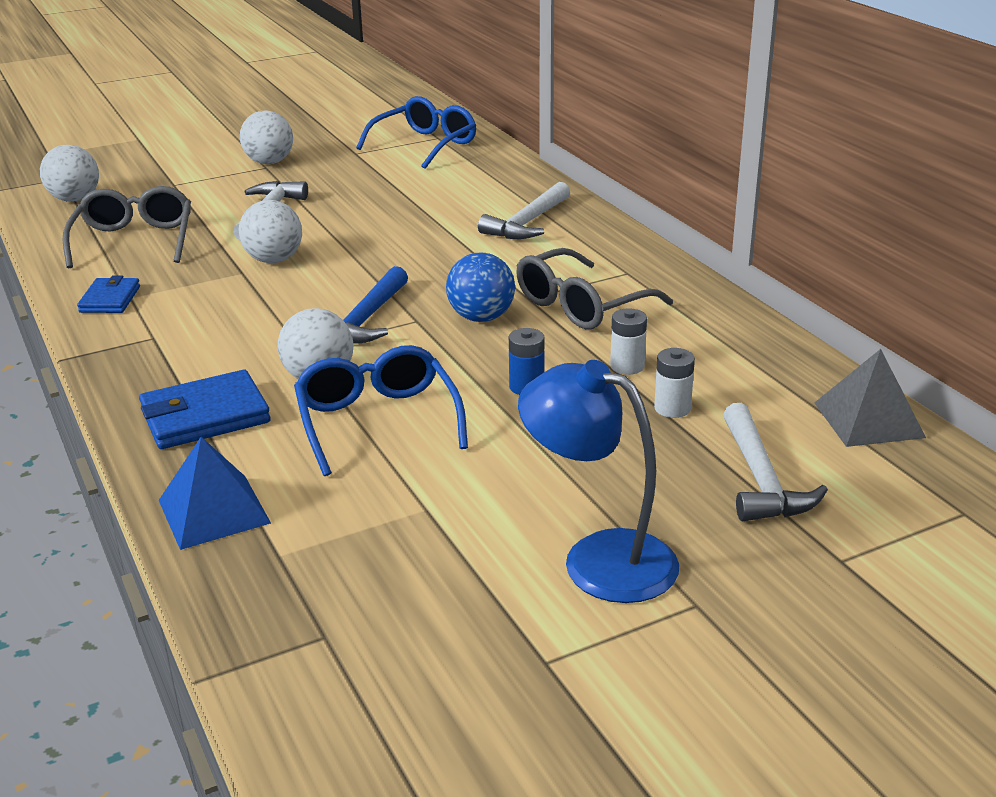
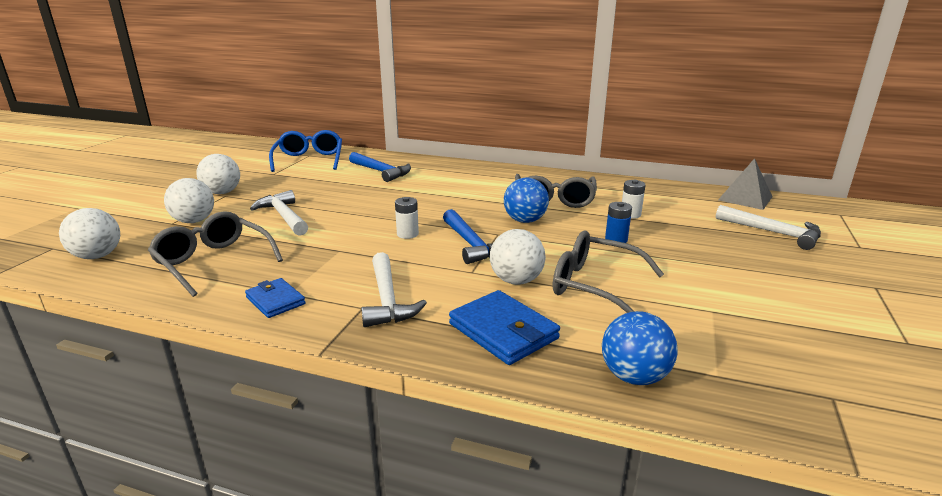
camera: 45 degrees left, 5 degrees down
blue wallet [139,370,271,449] -> blue wallet turned 60 degrees counterclockwise [449,290,560,365]
blue pyramid [159,437,271,550] -> blue ball [602,311,678,385]
white ball [239,200,302,263] -> white ball moved to [164,178,214,223]
blue glasses [294,345,468,476] -> grey glasses [553,231,664,313]
white hammer [478,182,570,239] -> white hammer moved to [361,252,427,327]
blue lamp [518,360,679,603] -> none
white battery [654,348,695,418] -> white battery moved to [395,197,419,239]
none -> blue hammer [349,152,411,182]

